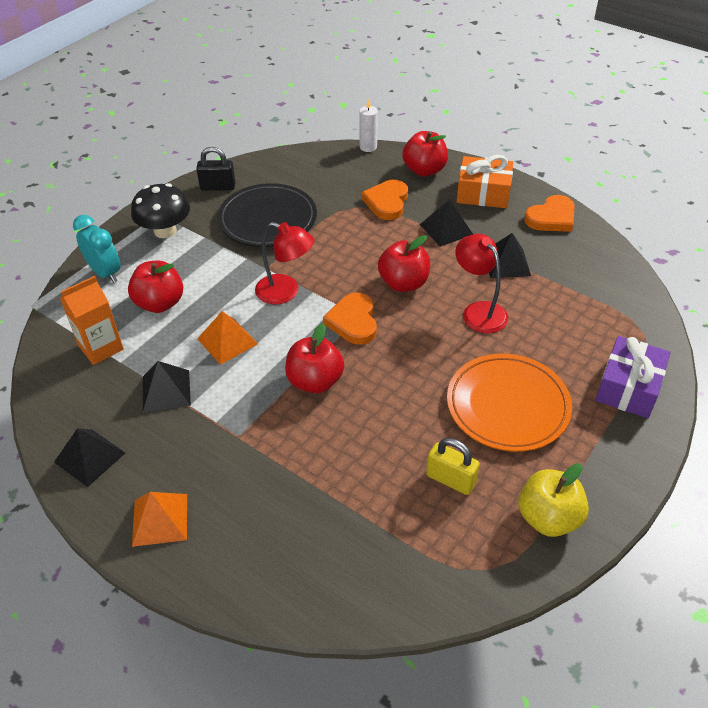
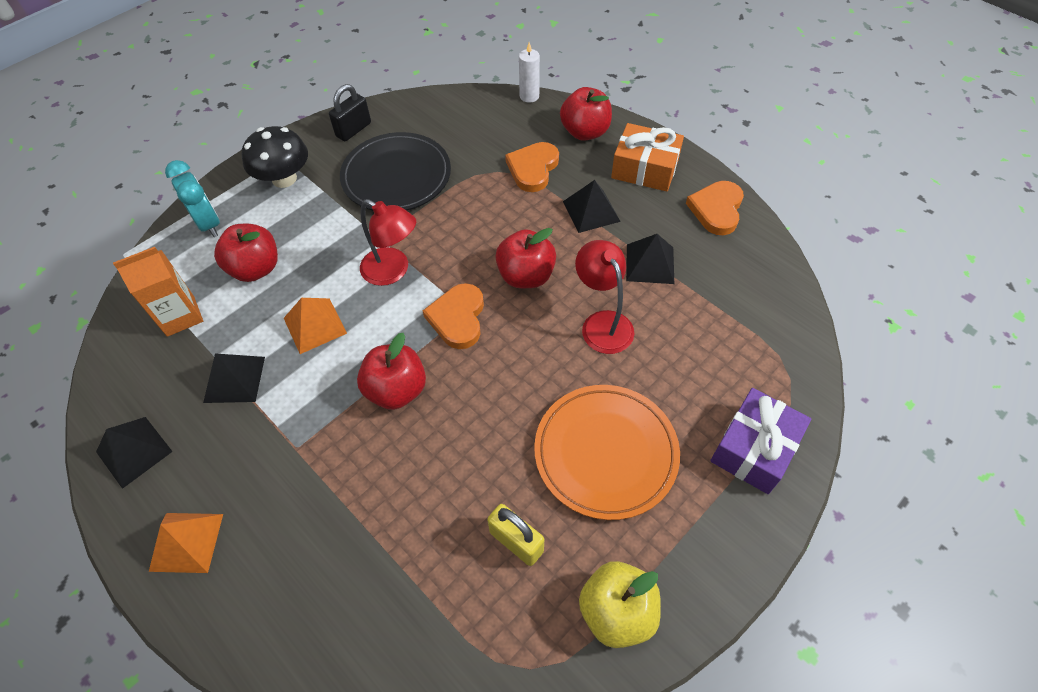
camera: 10 degrees right, 10 degrees up
black padlock [196,147,235,190] -> black padlock turned 60 degrees counterclockwise [329,84,371,141]
orange heart [524,195,575,232] -> orange heart turned 135 degrees clockwise [686,181,744,235]

